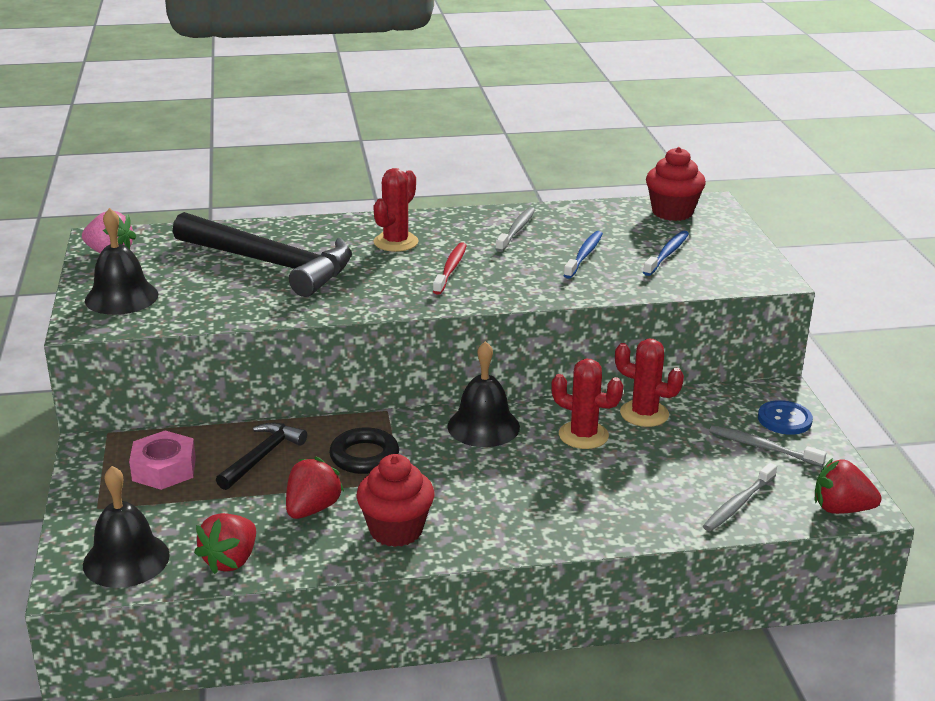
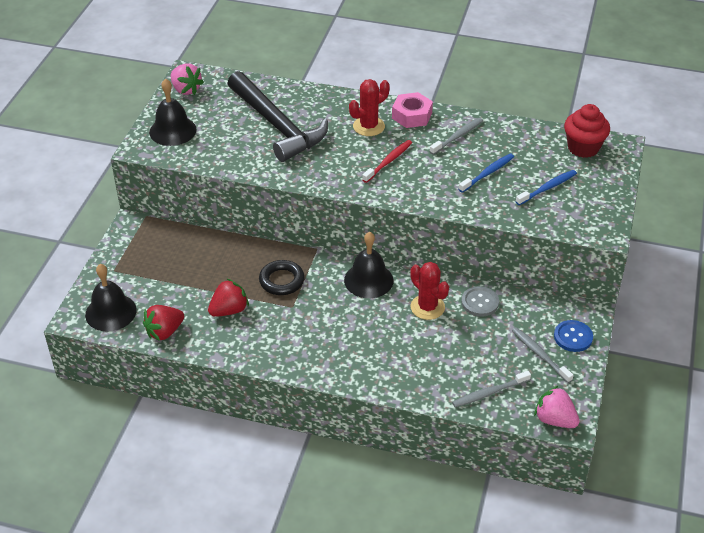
camera: 25 degrees right, 15 degrees up
pink nut [129,431,196,490] -> pink nut moved to [392,92,433,128]
black hammer [216,422,307,490] -> none
red cupcake [356,454,434,547] -> none
red cactus [615,339,684,427] -> grey button [461,286,499,317]
red strawberry [815,458,881,514] -> pink strawberry [534,386,580,428]

